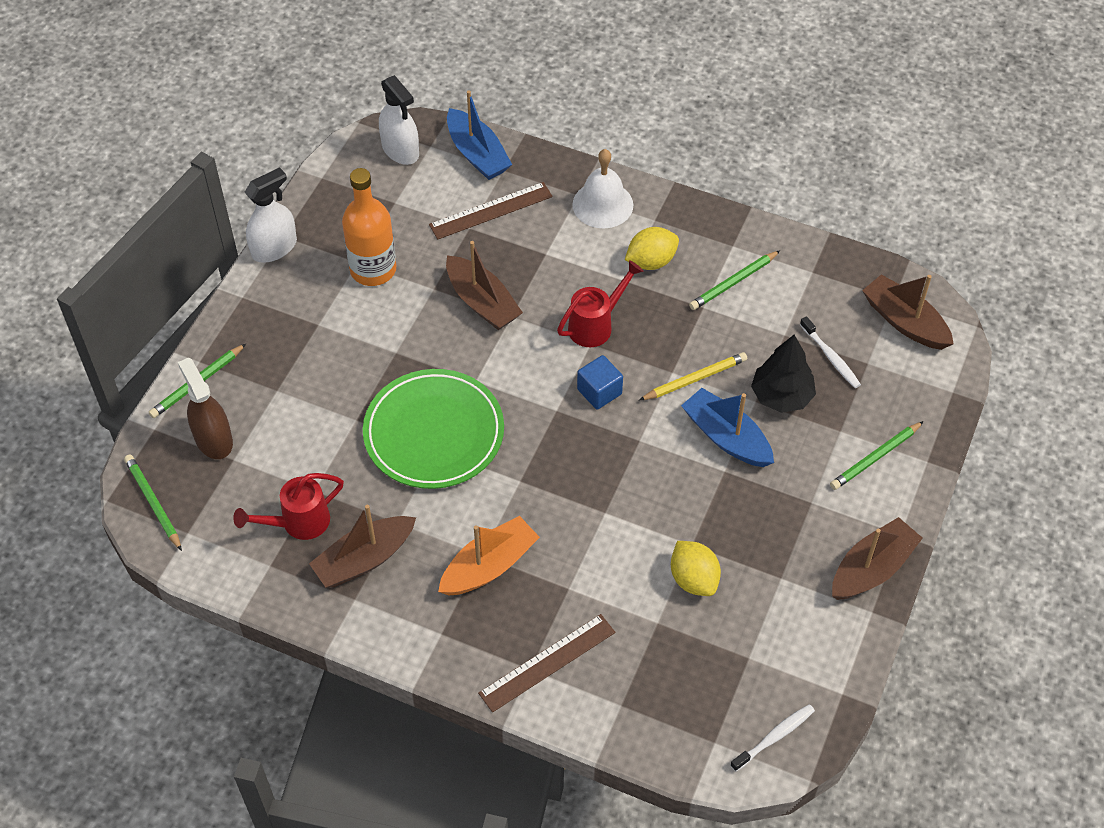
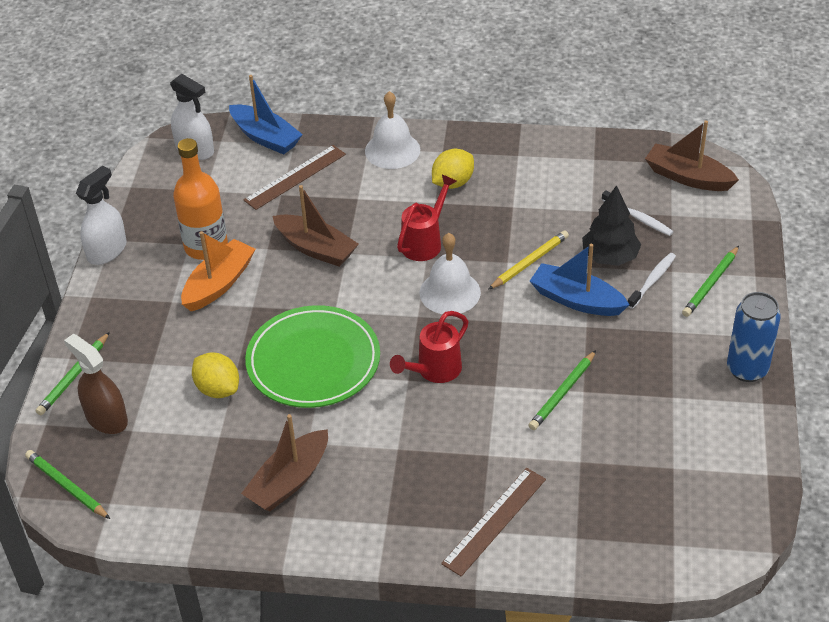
camera: 15 degrees left, 10 degrees down
red watering can [233,473,344,540] -> red watering can moved to [390,311,468,383]
orange boat [438,516,540,595] -> orange boat moved to [181,231,256,311]
blue cube [577,355,623,410] -> white bell [420,233,481,314]
yellow lemon [671,541,721,596] -> yellow lemon moved to [192,352,239,398]
green pencil [689,250,780,310] -> green pencil moved to [528,350,596,430]
white toothbrush [730,704,815,772] -> white toothbrush moved to [628,253,676,309]
brown boat [832,517,923,600] -> blue can [727,292,781,382]

